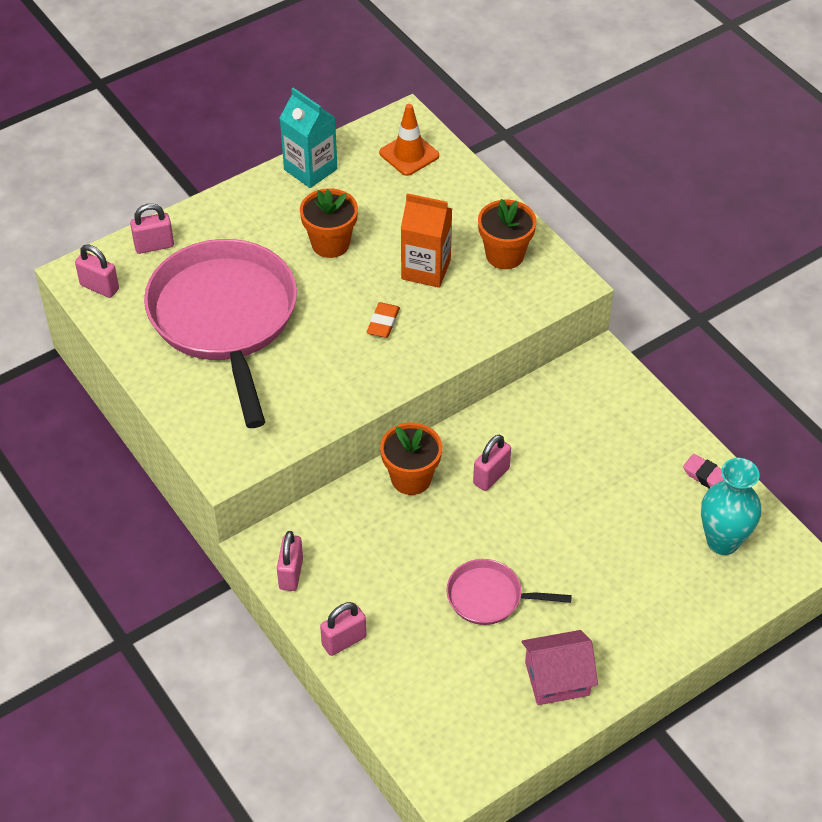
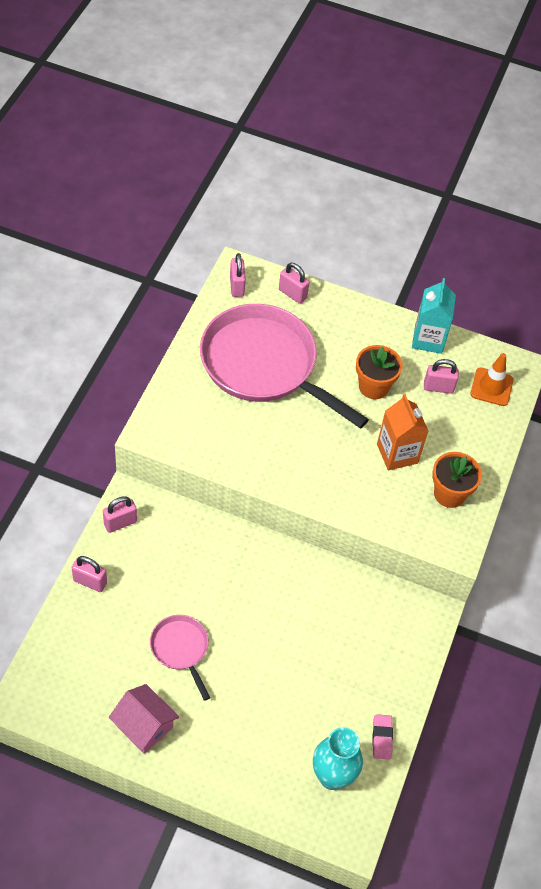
camera: 50 degrees right, 5 degrees up
pink pan [144,239,297,428] -> pink pan turned 90 degrees counterclockwise [200,304,369,429]
orange eraser [367,302,400,338] -> none
orange flower pot [380,423,442,495] -> none
pink padlock [473,434,511,491] -> pink padlock moved to [424,359,459,394]

